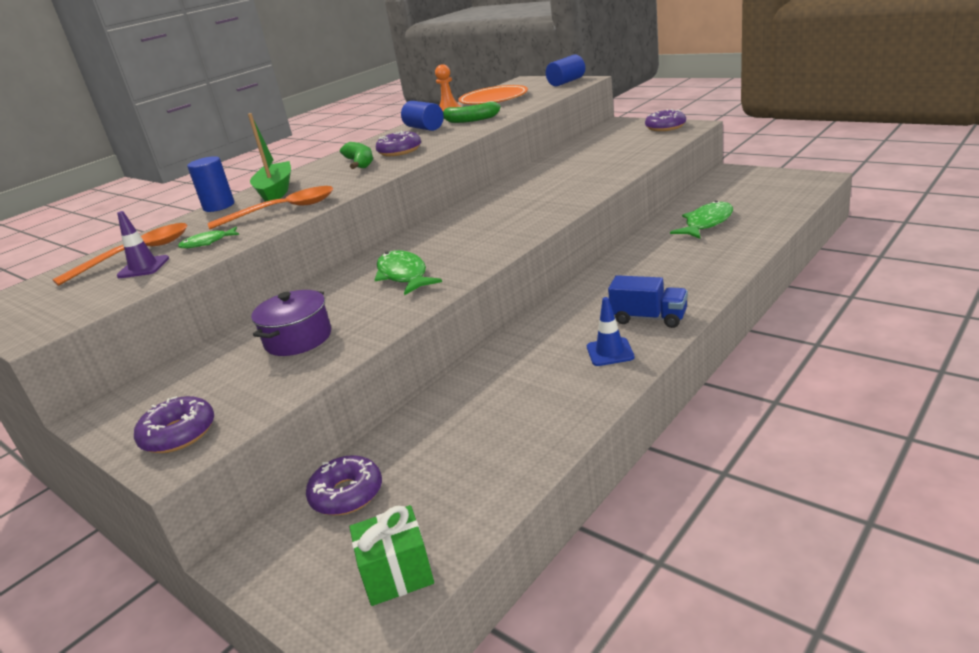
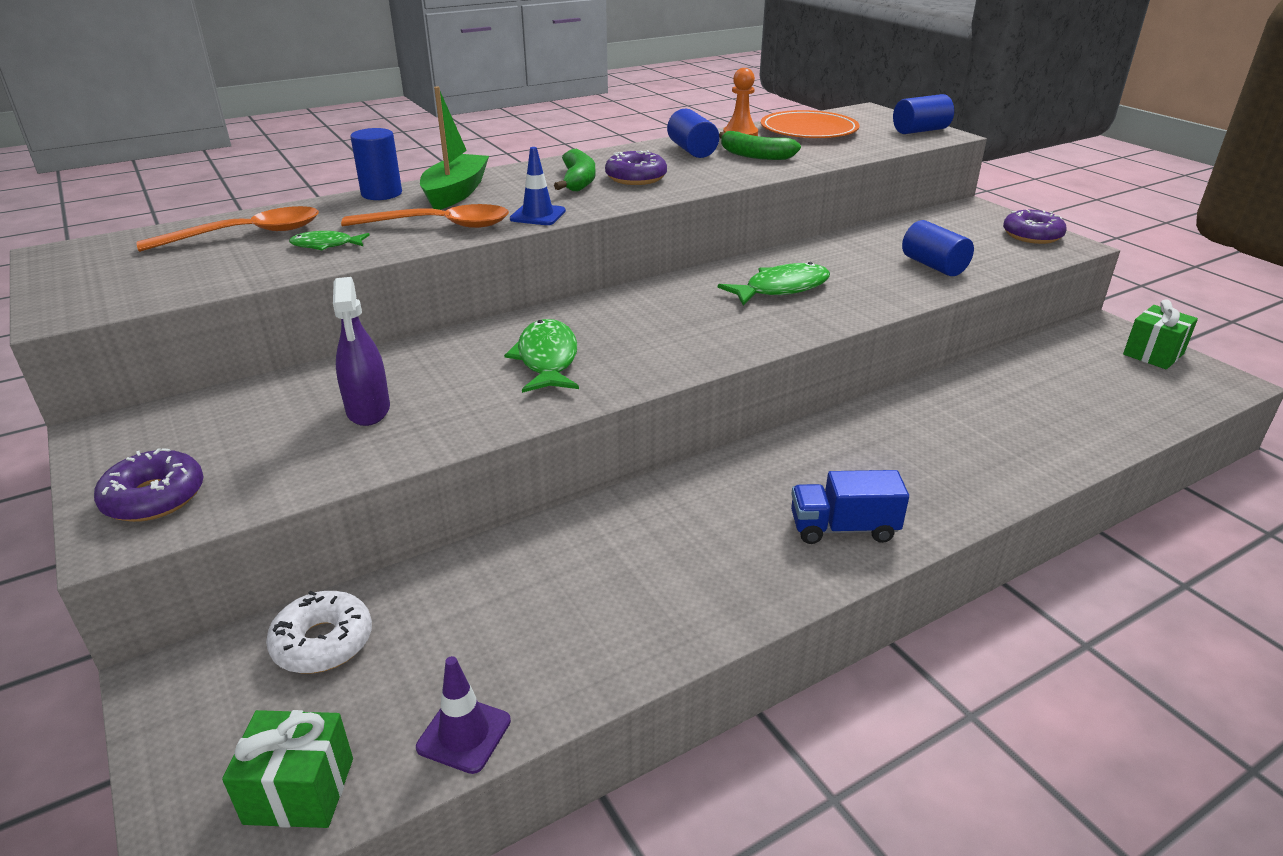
camera: 15 degrees right, 5 degrees up
purple traffic cone [117,211,169,278] -> purple traffic cone moved to [416,656,511,774]
purple pot [251,290,331,356] -> purple spray bottle [333,277,390,426]
purple donut [306,455,382,515] -> white donut [266,591,372,674]
blue traffic cone [587,297,635,366] -> blue traffic cone moved to [510,147,566,225]
blue truck [608,275,688,328] -> blue truck turned 135 degrees clockwise [791,470,909,544]
green fish [670,201,733,239] -> green fish moved to [718,262,830,305]
none -> blue cylinder [902,220,974,276]
none -> green gift [1123,299,1198,369]

